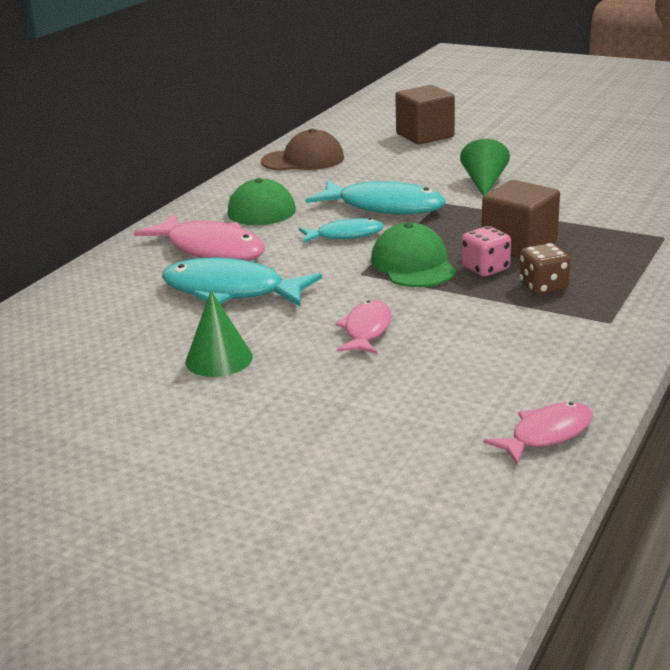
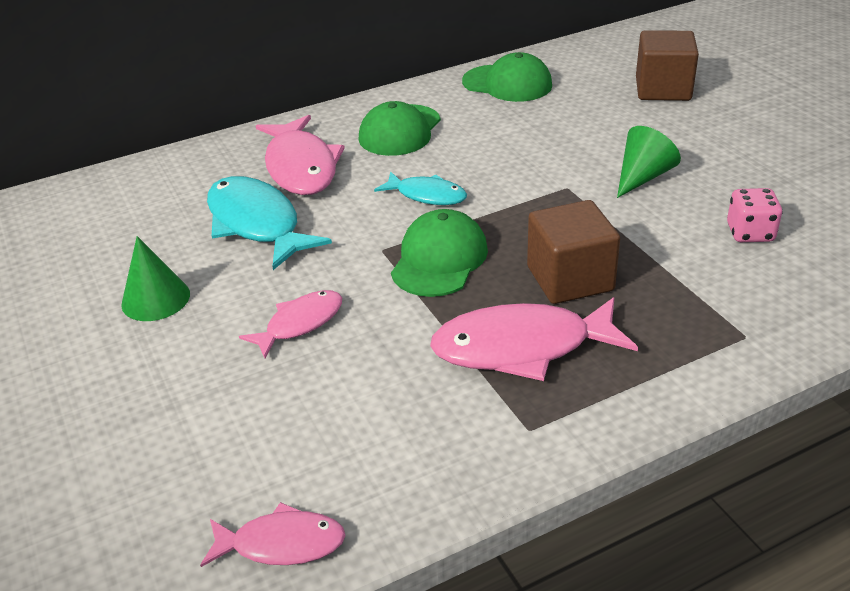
camera: 35 degrees right, 10 degrees up
brown cap [261,129,344,171] -> green cap [462,52,552,102]
turquoise fish [306,180,446,215] -> none
pink dice [462,226,511,276] -> pink dice moved to [727,188,783,242]
brown dice [519,243,570,295] -> pink fish [430,297,638,381]

